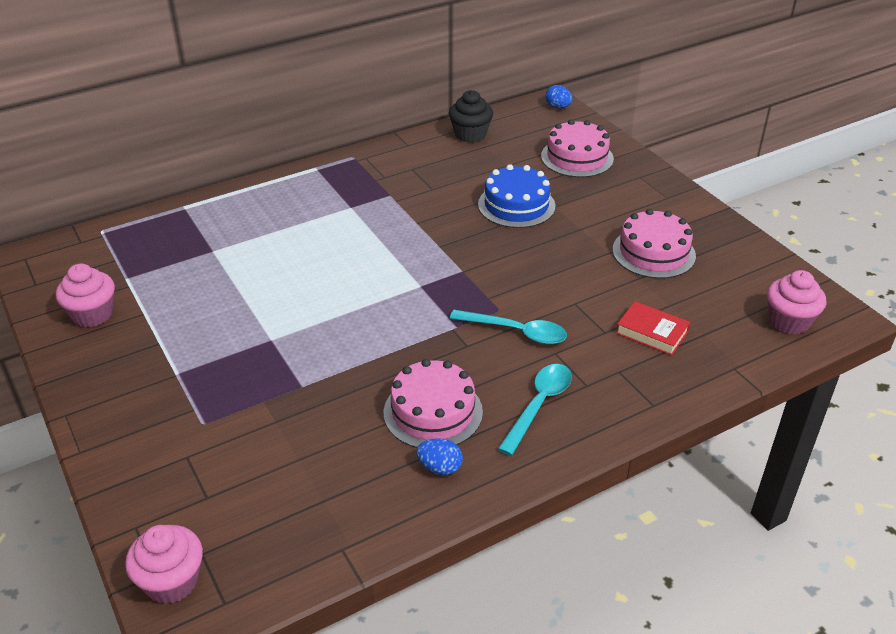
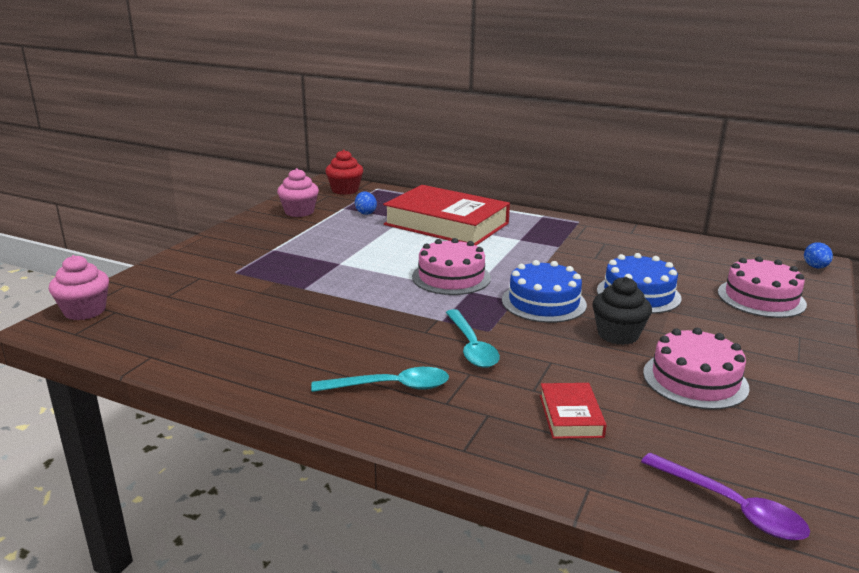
camera: 55 degrees right, 15 degrees down
pink cake [384,359,483,448] -> pink cake moved to [412,238,491,295]
blue egg [416,438,463,475] -> blue egg moved to [355,192,377,215]
black cupcake [449,90,493,143] -> black cupcake moved to [592,277,652,345]
pink cupcake [767,270,827,334] -> purple spoon [641,453,810,541]
none -> red cupcake [325,150,363,195]
none -> red book [383,185,510,245]
none -> blue cake [502,260,587,323]

